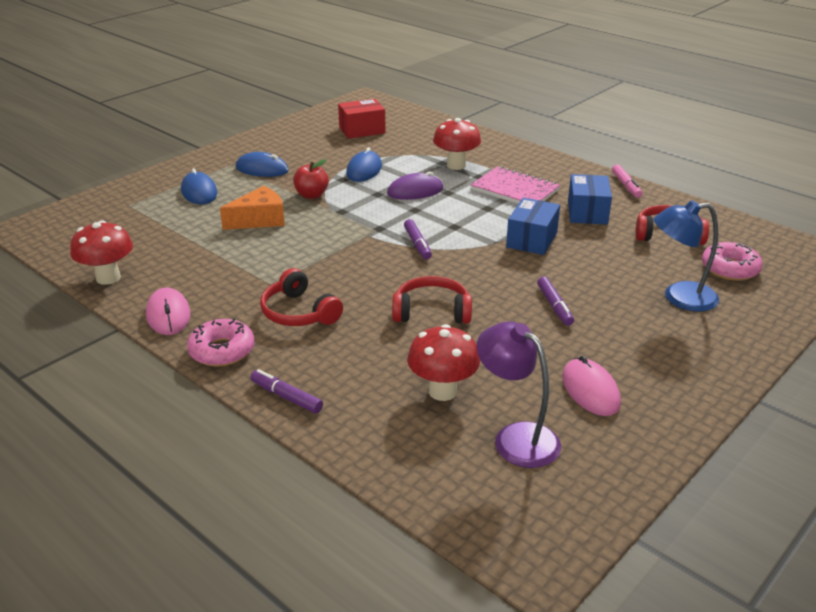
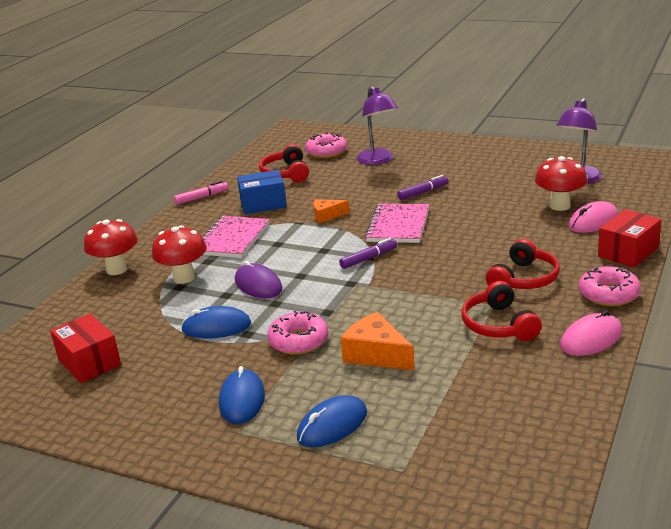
camera: 105 degrees left, 5 degrees down
red mushroom [70,220,133,285] -> red mushroom moved to [84,219,138,275]
purple marker [250,369,323,413] -> red box [598,209,661,268]
red apple [293,159,329,199] -> pink donut [267,311,328,355]
red headphones [392,276,472,324] -> red headphones moved to [462,281,542,341]
blue box [506,198,560,255] -> orange cheese [313,199,349,223]
pink mouse [562,356,621,416] -> pink mouse moved to [568,201,618,233]
blue lamp [654,200,719,312] -> purple lamp [356,86,398,165]
none -> pink notebook [365,204,429,243]

